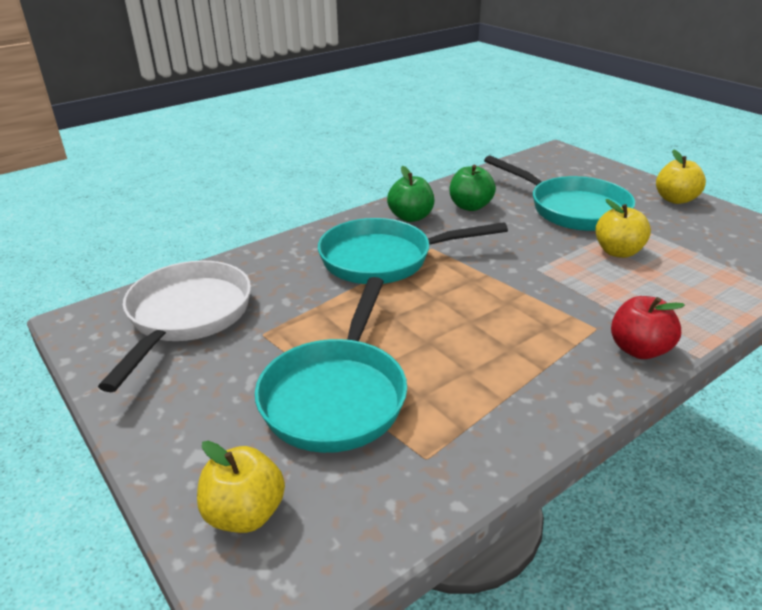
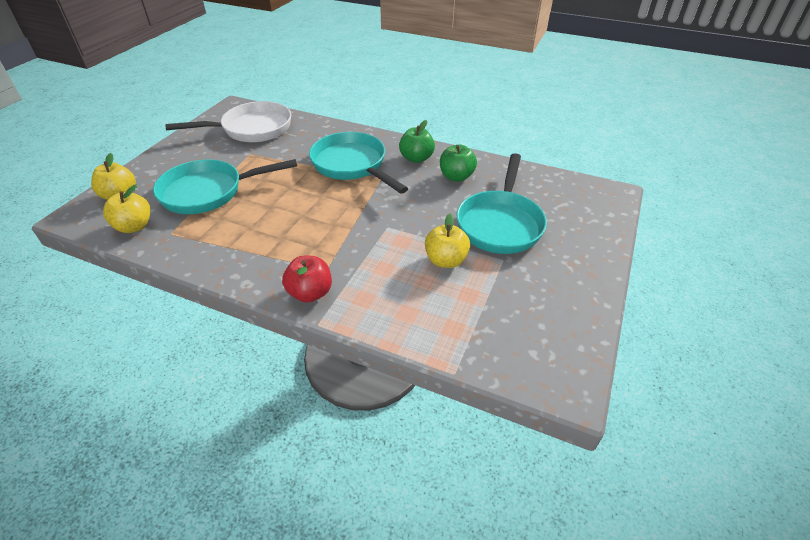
camera: 60 degrees right, 10 degrees up
yellow apple [656,150,706,204] -> yellow apple moved to [103,185,150,233]

